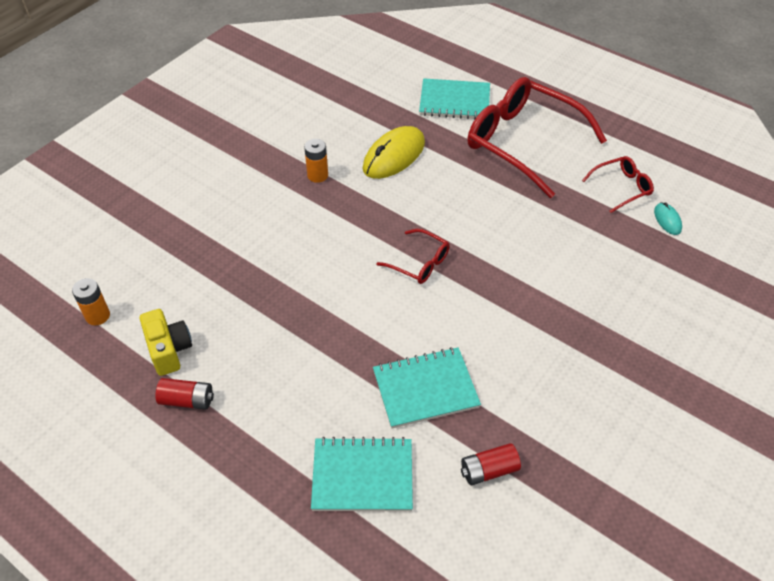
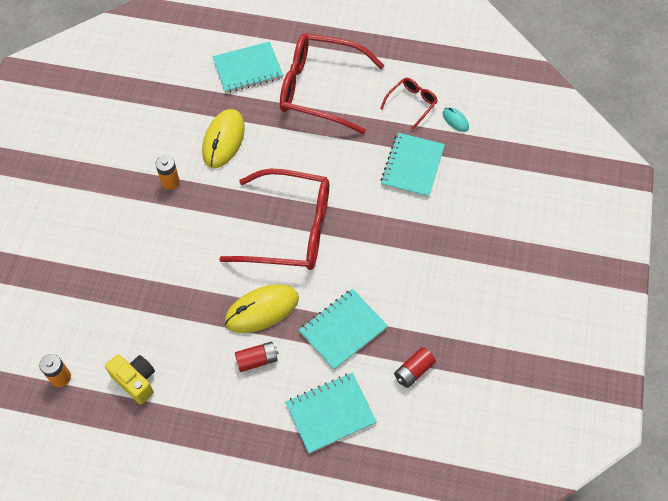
camera: 25 degrees left, 10 degrees up
red battery [155,378,214,410] -> red battery moved to [235,341,279,372]
red glasses [376,229,450,284] -> red glasses [219,169,329,270], size x2.17
none -> yellow mouse [225,284,299,333]
none -> turquoise notebook [380,133,445,198]

